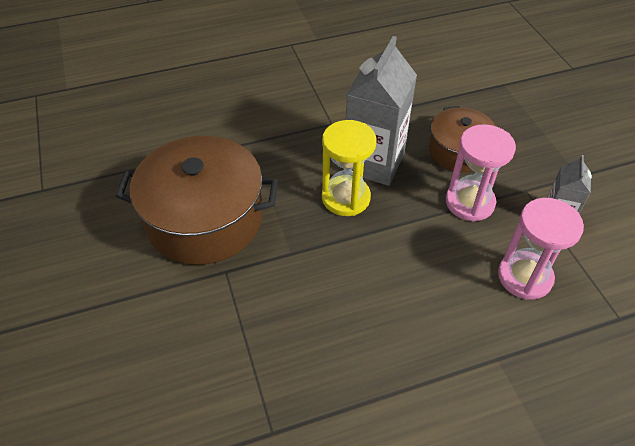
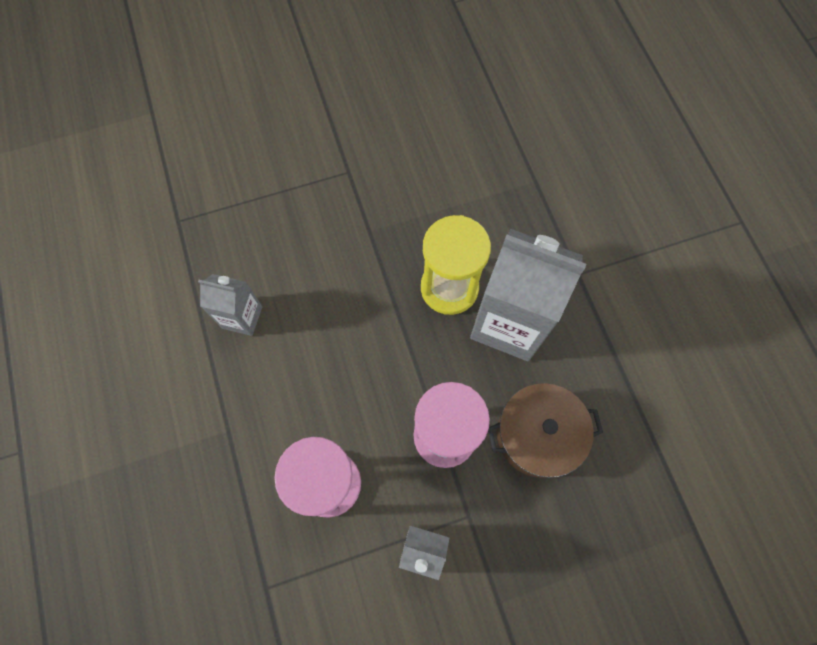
camera: 90 degrees right, 20 degrees up
brown pot [116,136,278,265] -> none
none -> grey carton [198,274,262,336]

